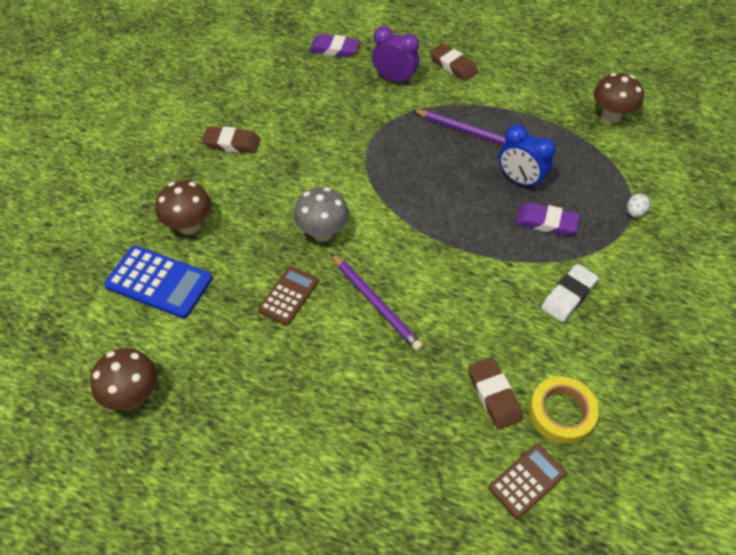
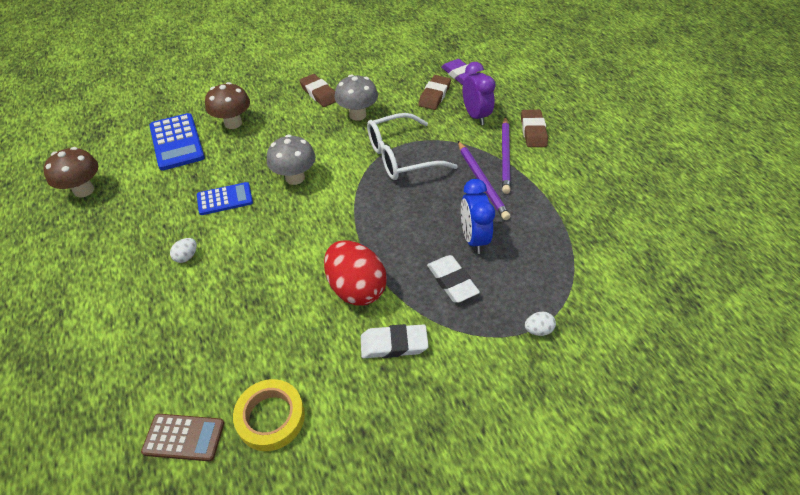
camera: 45 degrees right, 5 degrees down
brown calculator [258,266,319,325] -> blue calculator [197,182,253,215]
purple pencil [331,253,423,351] -> purple pencil moved to [502,117,511,194]
brown eraser [468,357,523,430] -> brown eraser moved to [418,75,451,110]
purple eraser [516,202,580,236] -> white eraser [427,255,480,303]
brown mushroom [593,73,644,124] -> none
none -> white egg [170,238,197,263]
none -> red egg [324,241,387,306]
none -> grey mushroom [334,74,378,121]
none -> white glasses [367,113,458,180]

